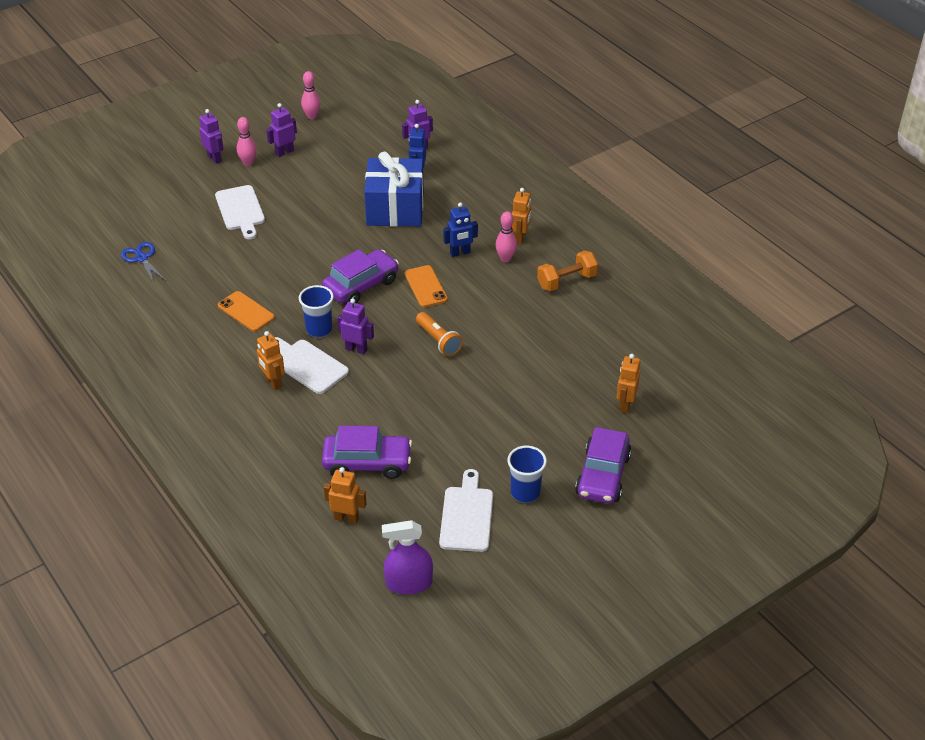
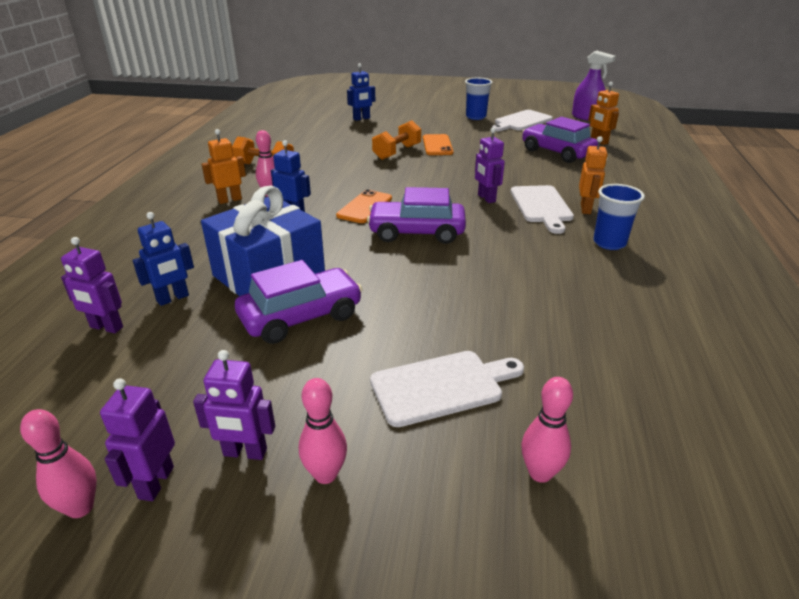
camera: 135 degrees left, 10 degrees down
blue scissors [121,242,166,284] -> none
purple robot [199,109,224,164] -> purple robot moved to [100,378,175,501]
white cutting board [215,185,265,239] -> white cutting board turned 45 degrees clockwise [370,351,524,427]
orange phone [218,291,275,332] -> orange phone moved to [423,134,453,155]
blue cup [299,285,334,337] -> blue cup moved to [593,184,645,250]
orange flashlight [416,312,463,356] -> none
purple car [575,427,631,504] -> purple car moved to [235,260,363,344]
orange robot [617,354,640,413] -> blue robot [347,63,375,121]
none -> orange dumbbell [372,120,421,160]
none -> pink bowling pin [522,377,573,483]

